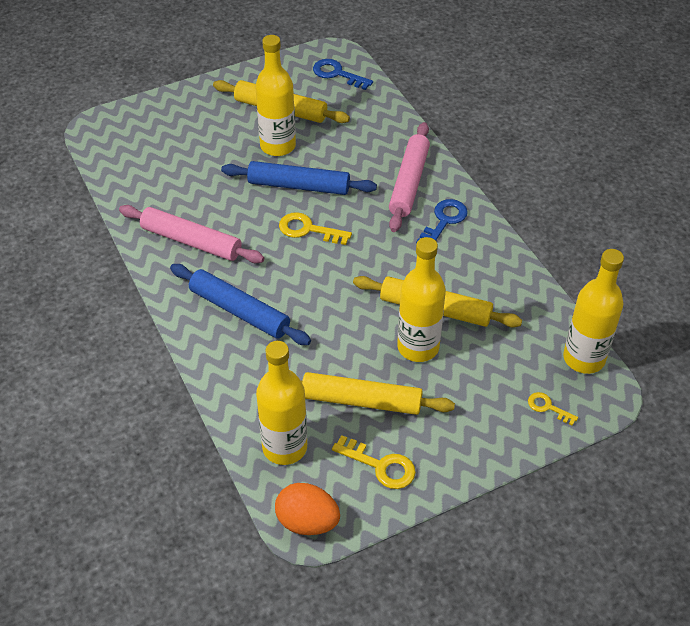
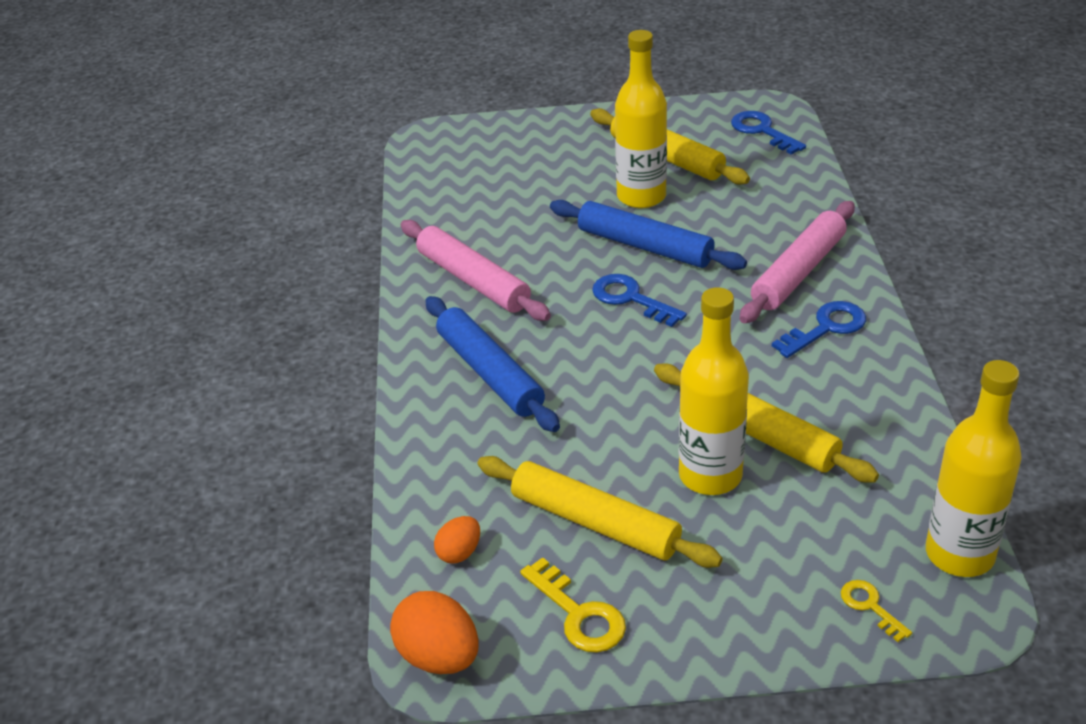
camera: 25 degrees right, 10 degrees down
yellow bottle [256,341,307,465] -> orange egg [434,516,480,564]
yellow key [279,212,352,245] -> blue key [592,274,687,327]

